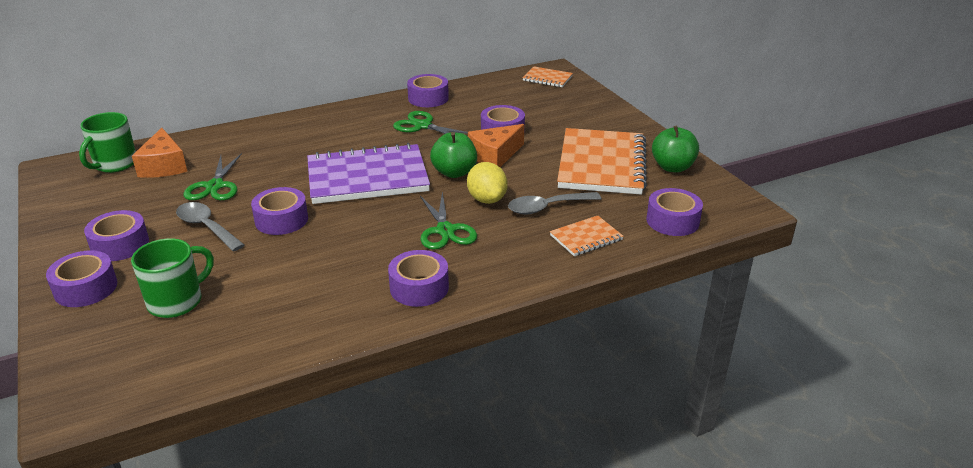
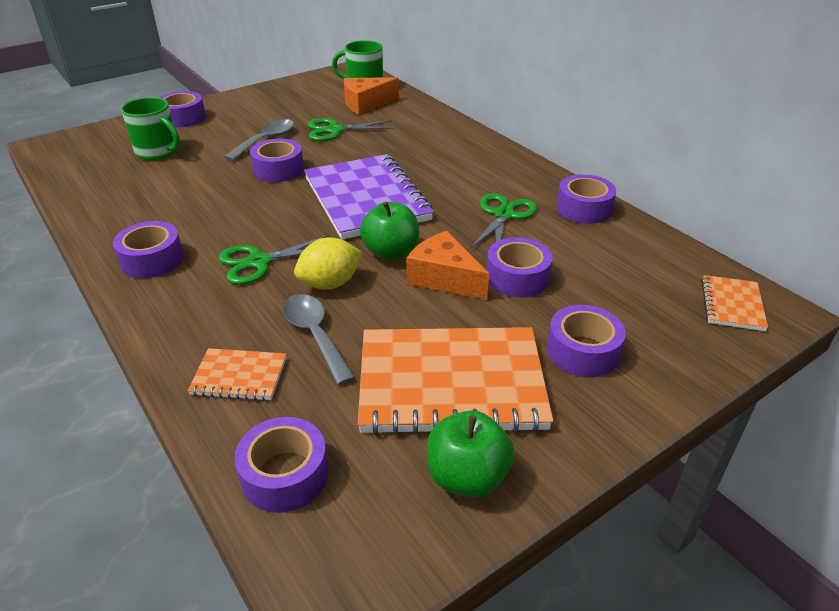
camera: 80 degrees right, 5 degrees up
purple tape [84,210,149,261] -> purple tape moved to [547,305,626,377]
orange notebook [550,216,624,256] -> orange notebook turned 45 degrees counterclockwise [188,348,286,401]

